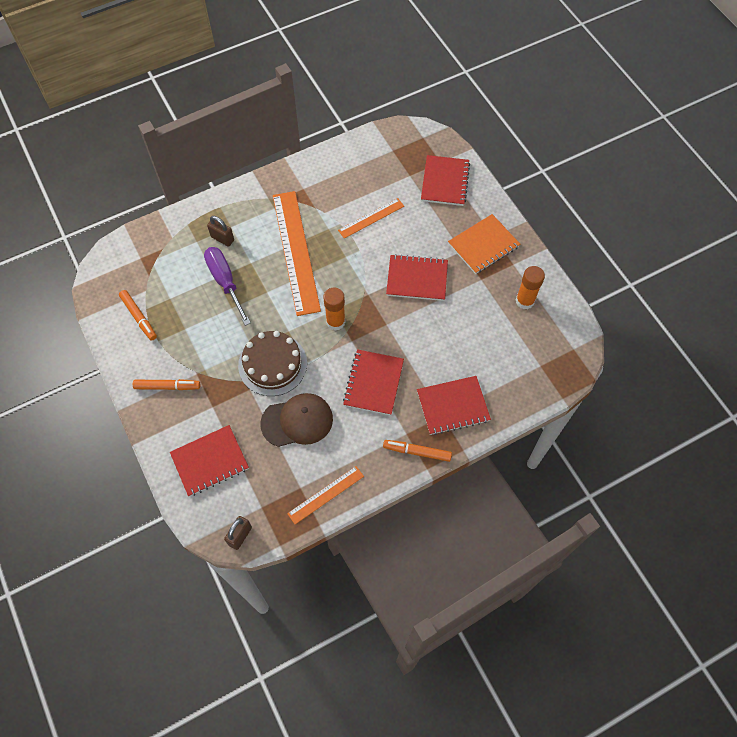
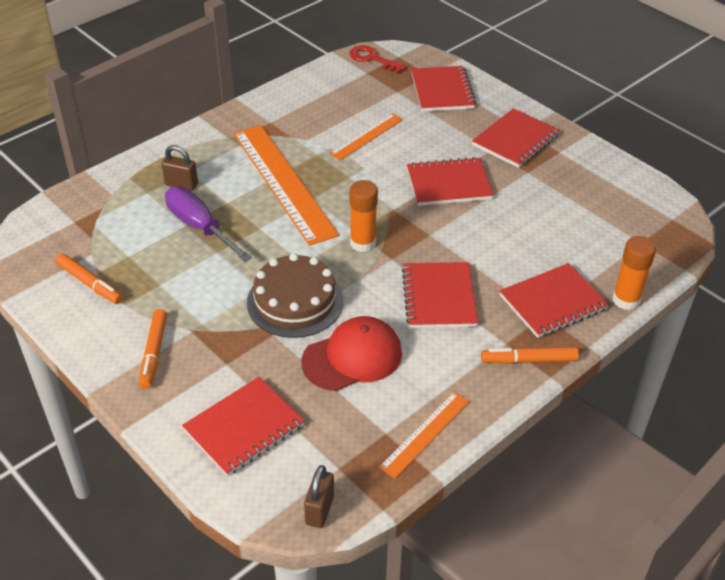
camera: 15 degrees left, 20 degrees down
orange marker [133,379,200,390] -> orange marker turned 105 degrees clockwise [139,309,167,389]
brown cap [260,393,333,447] -> red cap [301,316,402,391]
orange notebook [448,214,520,274] -> red notebook [472,109,560,168]
orange glue stick [516,266,545,309] -> orange glue stick moved to [613,236,656,310]
none -> red key [349,45,407,73]

